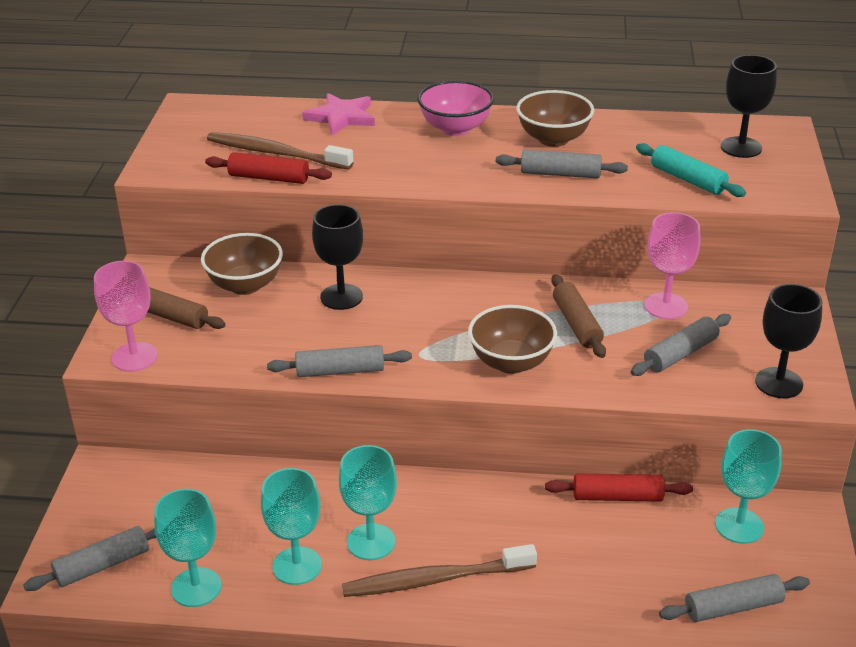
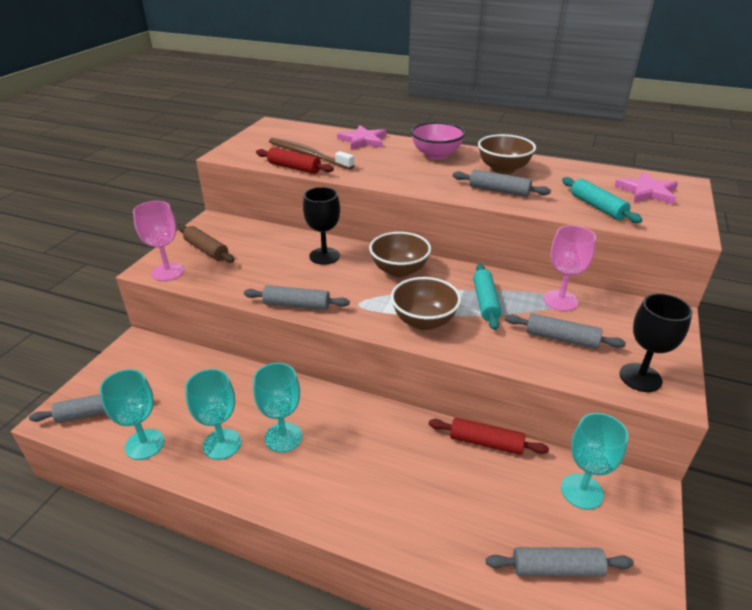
camera: 15 degrees right, 0 degrees up
brown bowl [201,233,283,295] -> brown bowl moved to [369,232,431,277]
brown toothbrush [342,544,537,597] -> none
brown rolling pin [551,274,606,358] -> turquoise rolling pin [473,263,502,330]
grey rolling pin [631,314,731,376] -> grey rolling pin turned 45 degrees clockwise [505,313,626,349]
black goblet [721,55,777,158] -> pink star [615,172,678,205]

